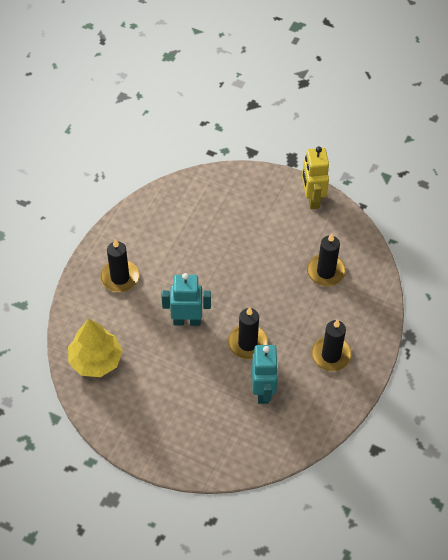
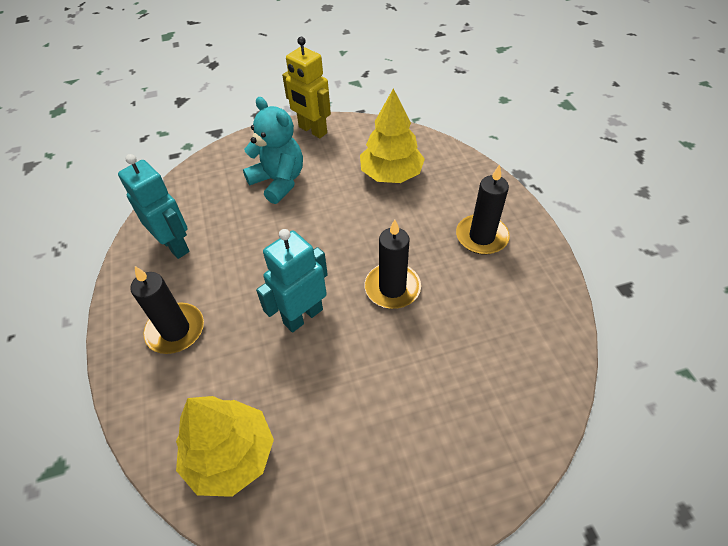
camera: 40 degrees left, 5 degrees down
turquoise robot [252,345,278,404] -> turquoise robot moved to [118,154,190,259]
black candle [307,233,346,286] -> yellow tree [360,88,425,183]
none -> turquoise teddy bear [243,97,303,204]

